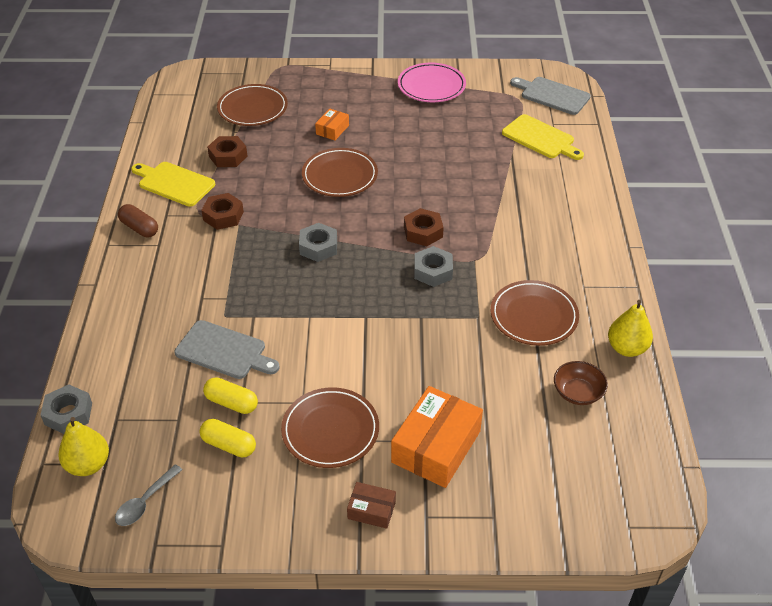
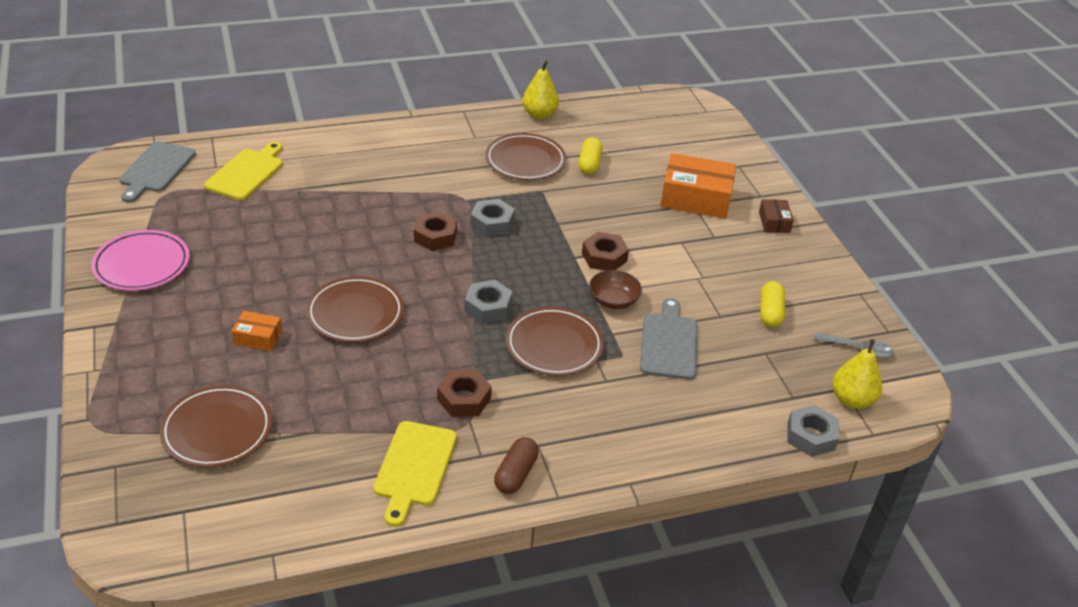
camera: 110 degrees left, 5 degrees down
yellow capsule [203,377,258,414] -> yellow capsule moved to [579,137,603,174]
brown nut [207,136,247,167] -> brown nut moved to [582,232,629,271]
brown plate [281,388,379,468] -> brown plate moved to [506,307,604,376]
brown bowl [554,361,608,405] -> brown bowl moved to [589,270,642,309]

